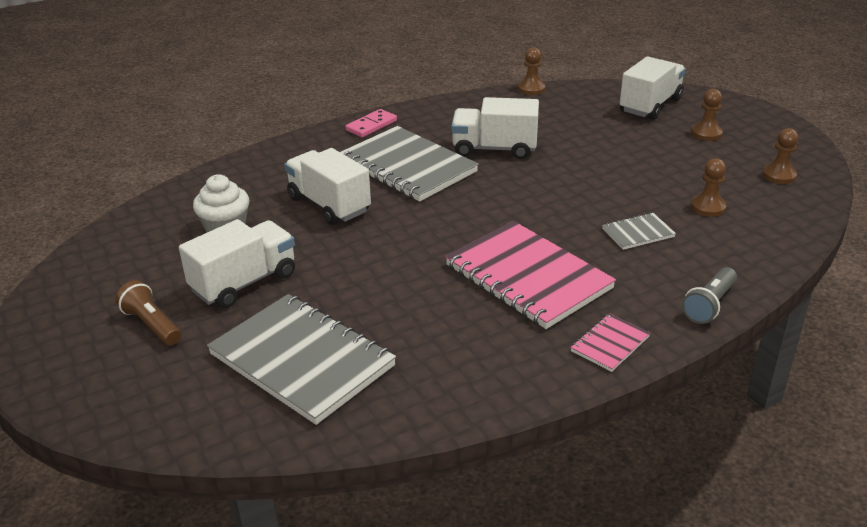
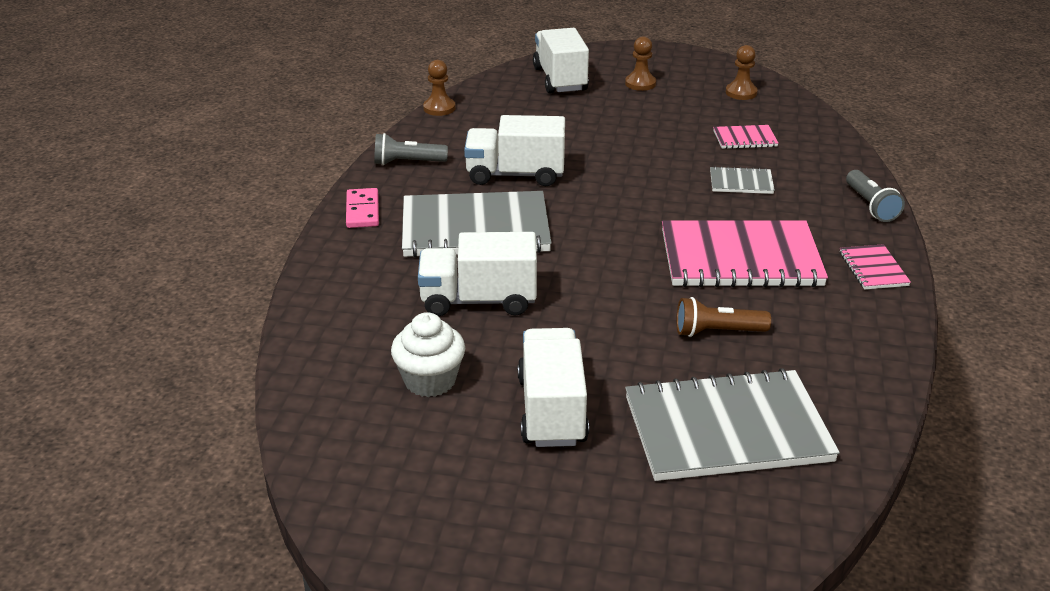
camera: 50 degrees left, 0 degrees up
brown flashlight [115,280,181,345] -> brown flashlight moved to [676,297,771,337]
white truck [451,97,539,159] -> white truck turned 45 degrees clockwise [464,115,565,186]
grey notebook [602,213,676,250] -> grey notebook turned 75 degrees clockwise [710,166,775,194]
brown pawn [691,158,727,217] -> pink notebook [713,125,779,149]
none -> grey flashlight [374,133,448,165]

